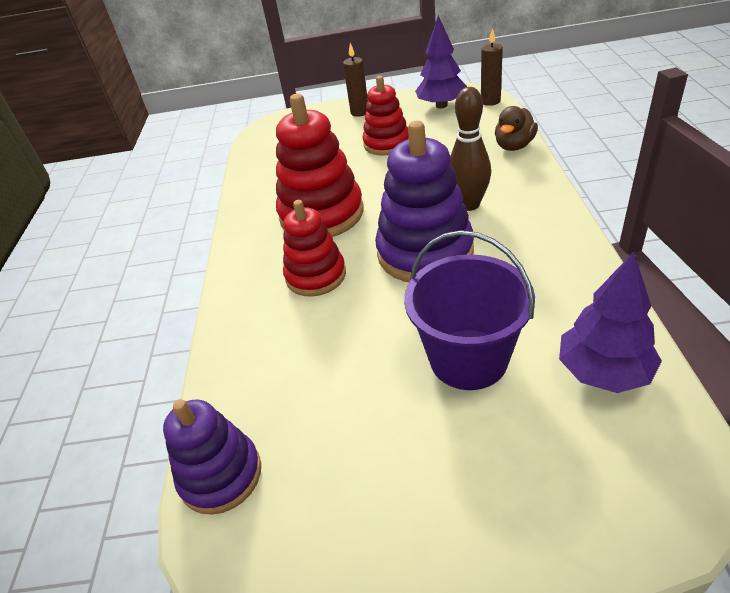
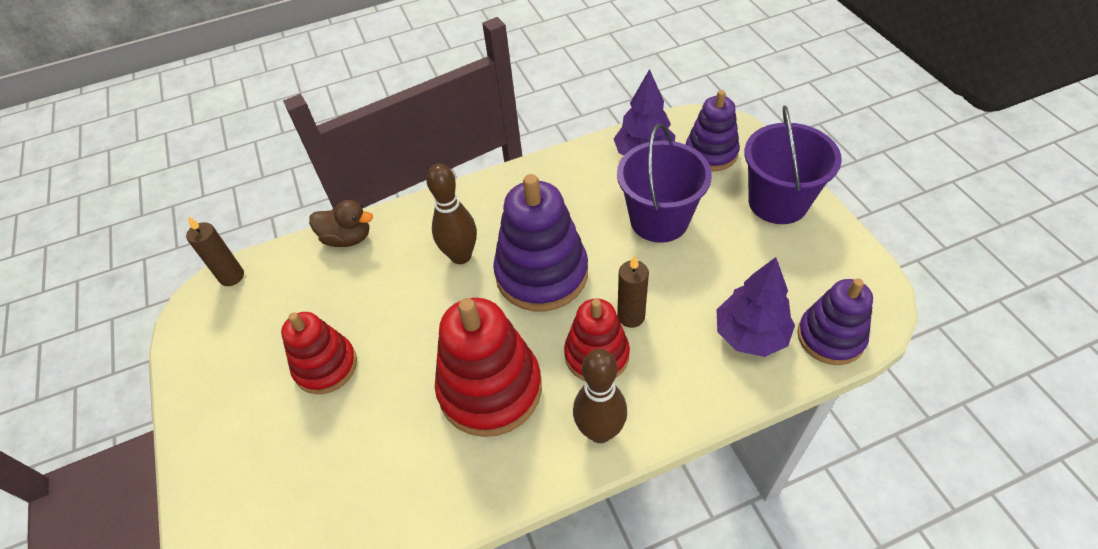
camera: 110 degrees left, 10 degrees up
brown candle [343,43,368,117] -> brown candle moved to [617,255,649,328]
purple tree [415,15,467,108] -> purple tree moved to [716,257,795,357]
none -> brown bowling pin [573,349,627,443]
none -> purple stacking toy [686,90,740,171]
none -> purple bucket [744,105,842,224]

